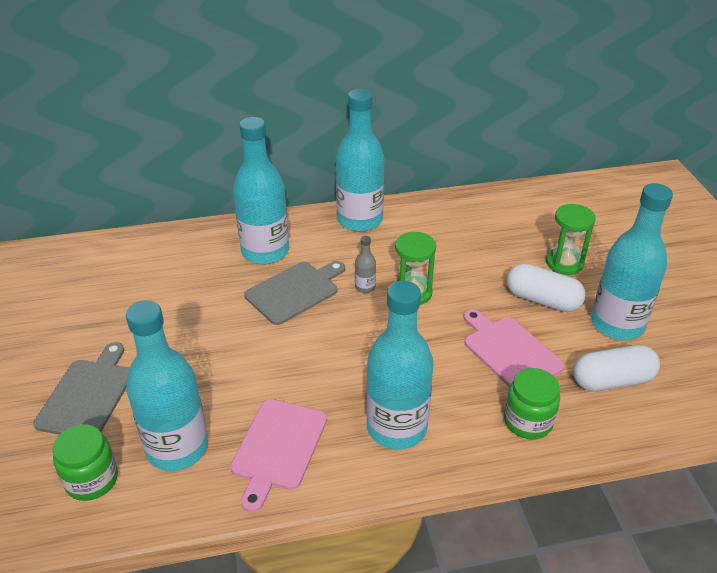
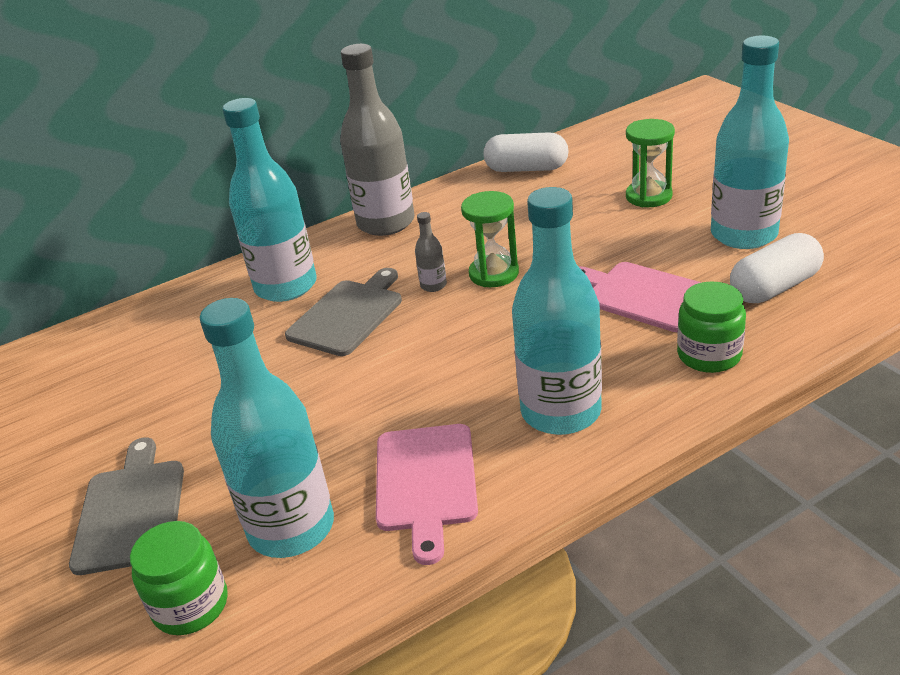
camera: 15 degrees left, 5 degrees down
turquoise bottle [336,89,385,232] -> grey bottle [340,44,415,236]
white capsule [507,263,586,312] -> white capsule moved to [484,132,569,172]

